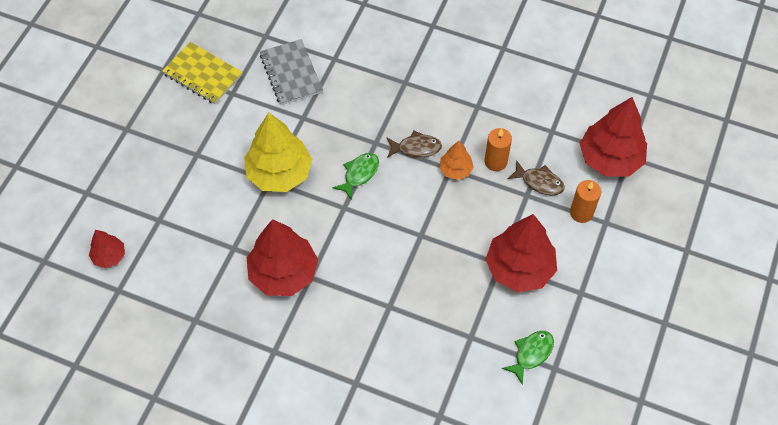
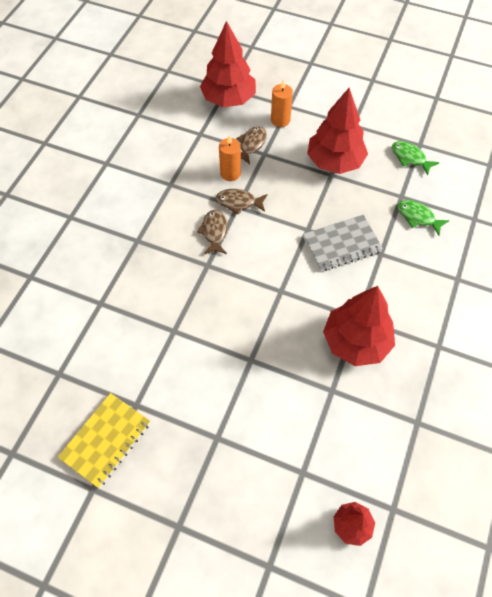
camera: 90 degrees left, 0 degrees up
yellow tree [244,112,312,192] -> none
grey notebook [260,39,323,105] -> grey notebook moved to [303,215,383,271]
green fish [333,153,379,200] -> green fish moved to [397,200,450,235]
orange tree [439,141,474,180] -> brown fish [216,189,268,215]

